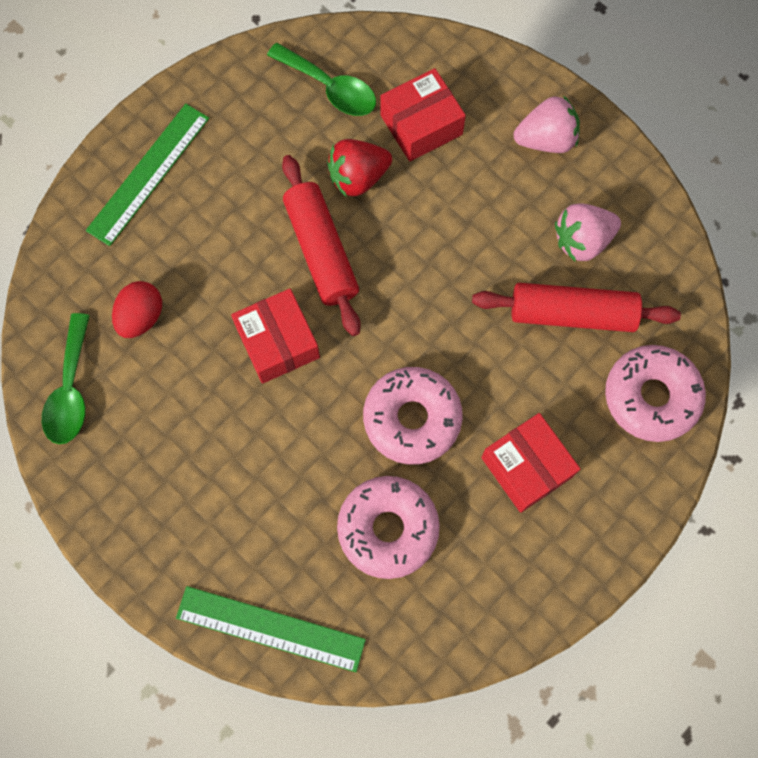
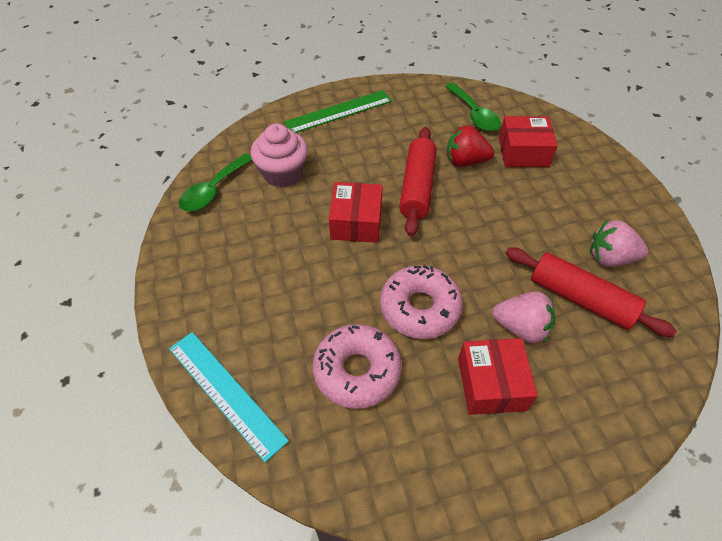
camera: 30 degrees right, 20 degrees down
red egg [112,281,162,338] -> pink cupcake [251,124,308,187]
green ruler [176,586,366,672] -> turquoise ruler [169,332,289,462]
pink strawberry [514,95,580,153] -> pink strawberry moved to [492,291,556,344]
pink donut [605,345,706,442] -> none

